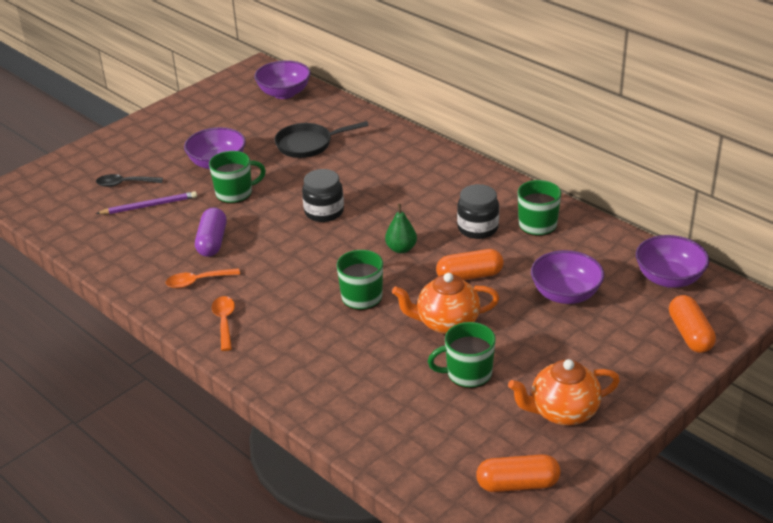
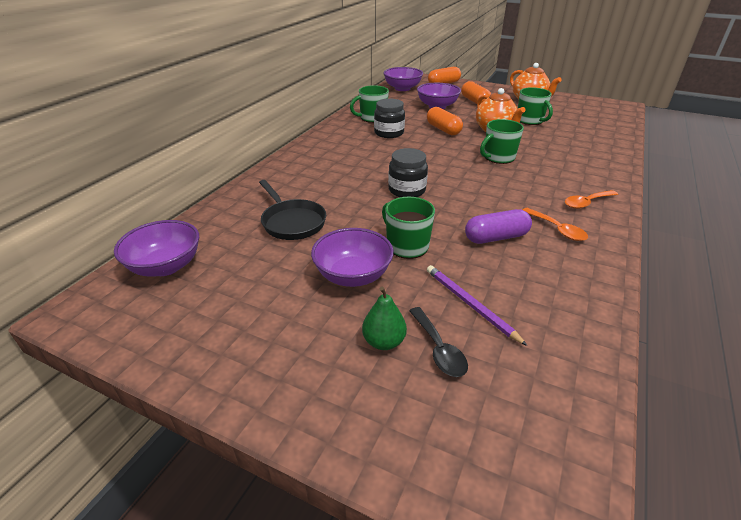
camera: 110 degrees left, 0 degrees up
green pear [385,204,417,253] -> green pear moved to [362,287,407,350]
orange capsule [476,454,561,492] -> orange capsule moved to [461,81,491,104]

